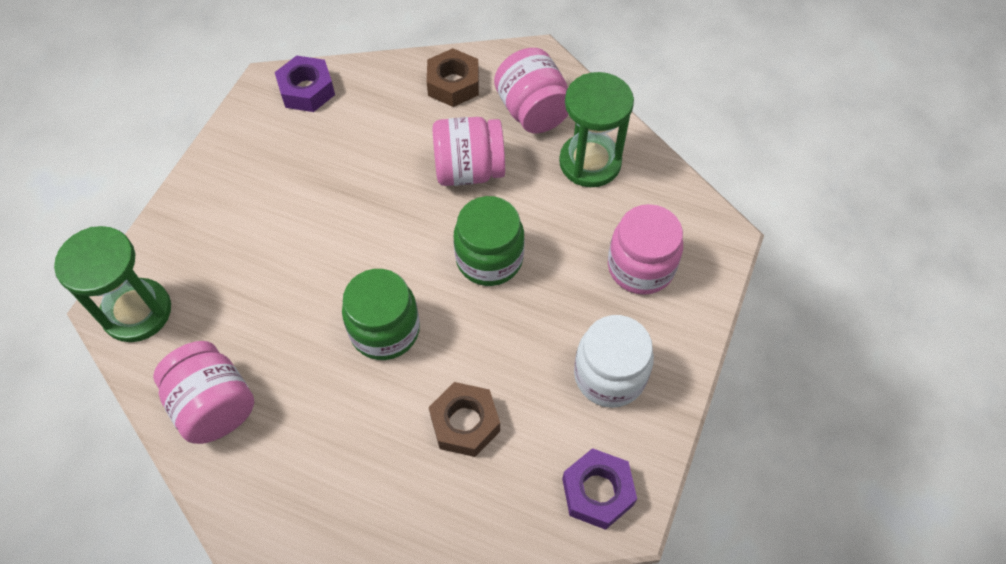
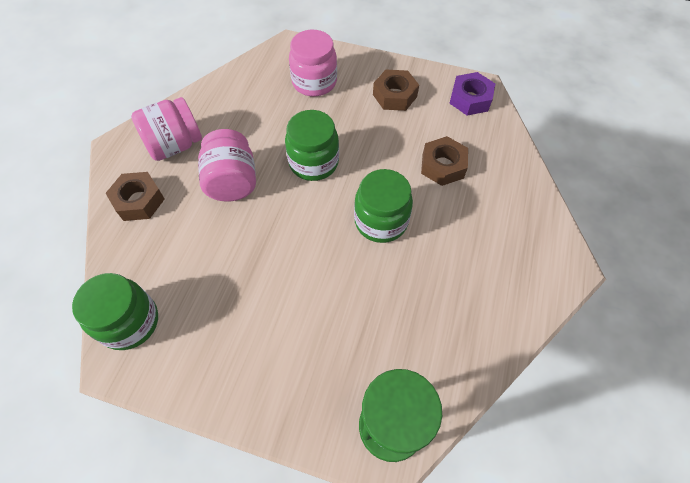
camera: 95 degrees left, 0 degrees up
pink jar [153,341,254,444] -> none
purple nut [275,55,335,112] -> green jar [72,273,158,350]
green hourglass [559,72,634,187] -> none
white jar [574,315,654,408] -> brown nut [373,70,419,111]

